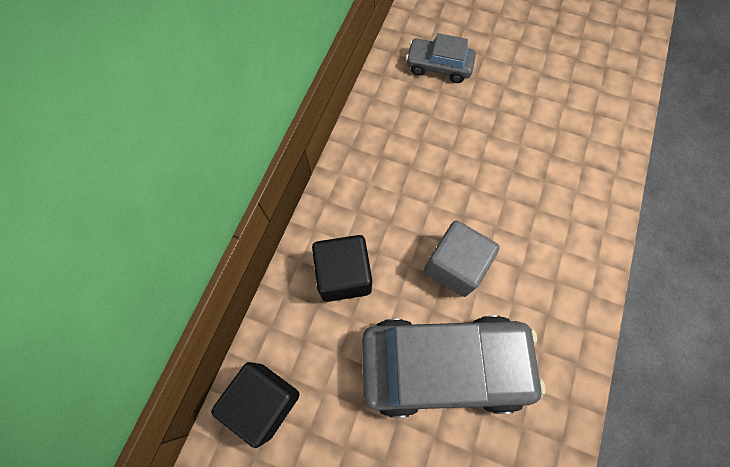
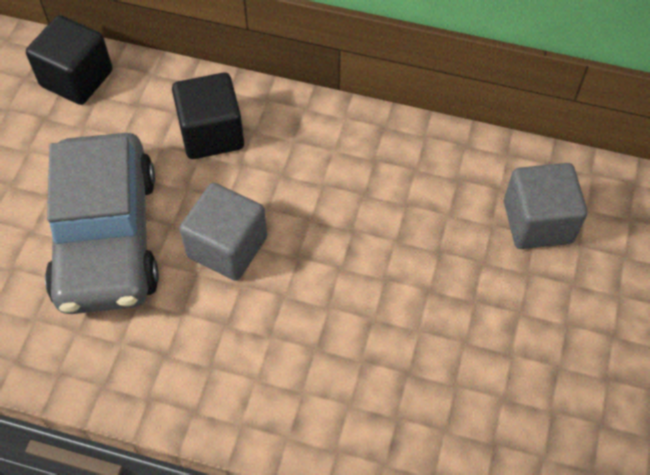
camera: 85 degrees right, 10 degrees down
grey car [406,33,476,83] -> grey cube [504,163,587,249]

